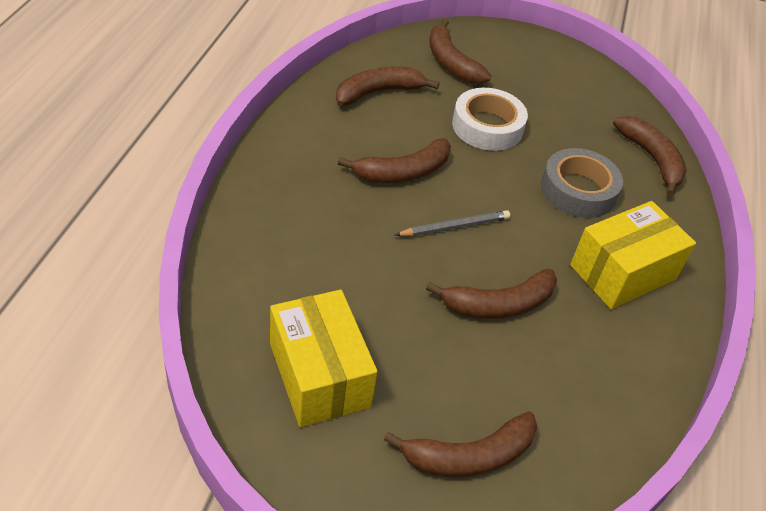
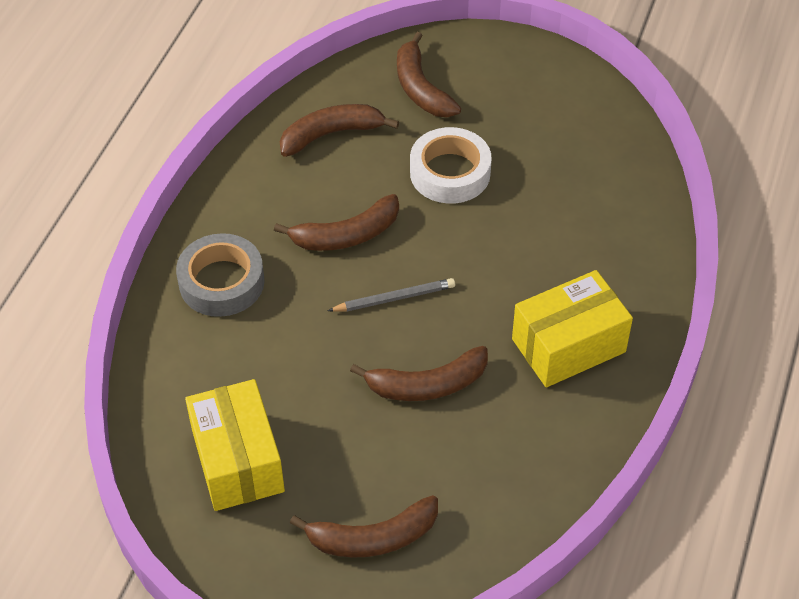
camera: 10 degrees right, 5 degrees up
grey tape [541,148,623,218] -> grey tape moved to [176,233,265,317]
brown banana [613,116,687,196] -> none

